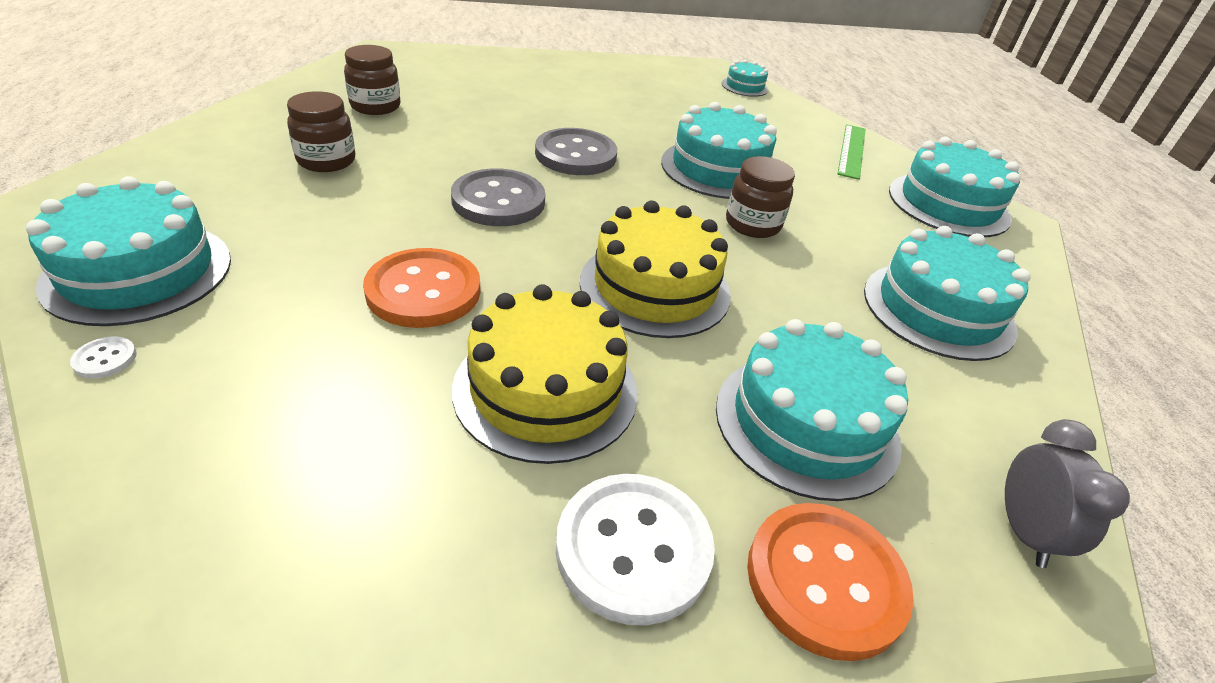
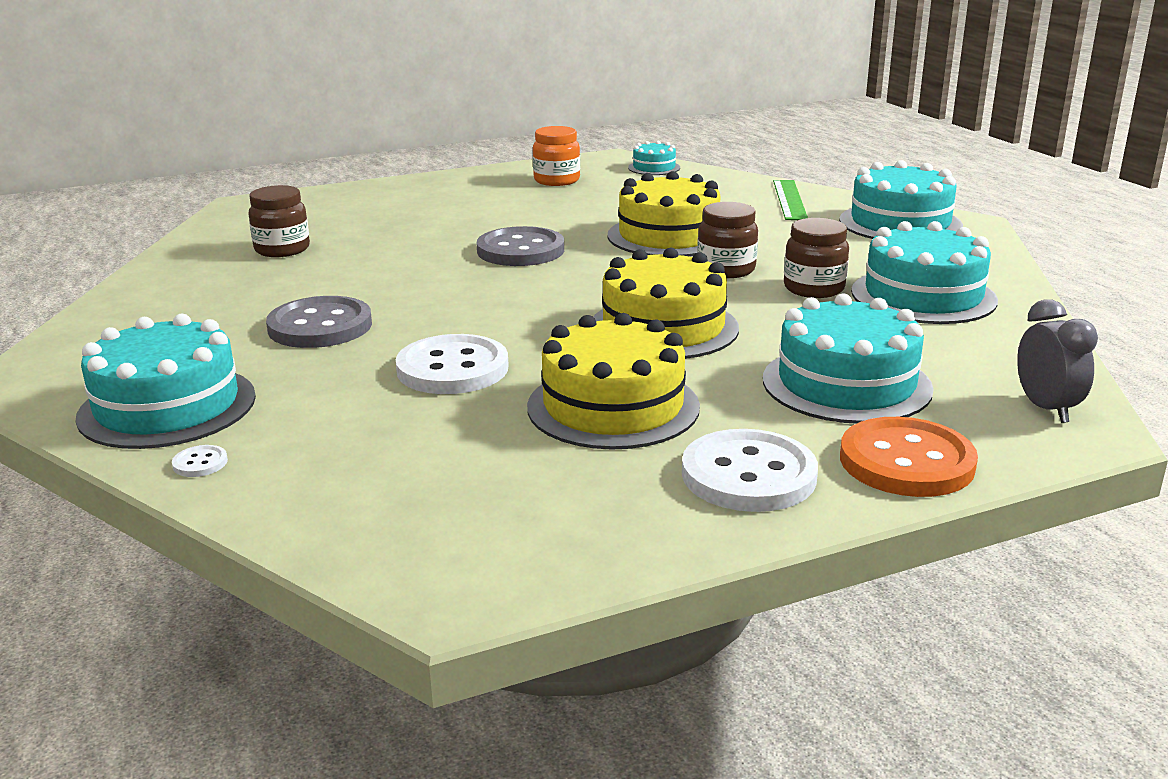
camera: 10 degrees left, 15 degrees down
brown jar [287,91,355,172] -> brown jar moved to [784,218,849,298]
orange button [363,248,480,328] -> white button [396,334,509,394]
grey button [451,168,545,226] -> grey button moved to [266,296,372,348]
turquoise cake [661,102,777,199] -> yellow cake [608,171,721,256]
none -> orange jar [533,126,580,186]

